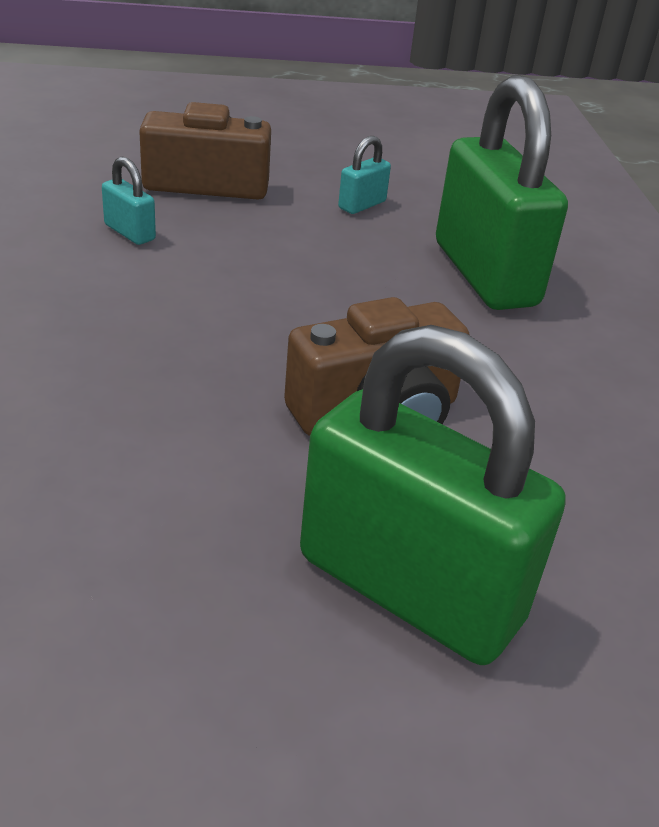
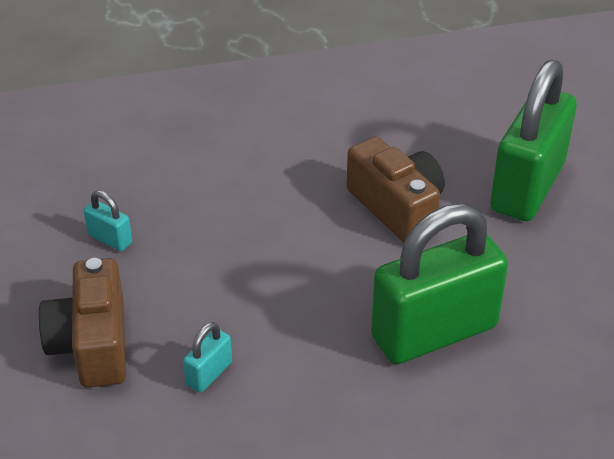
camera: 95 degrees left, 5 degrees up
green padlock [436,75,568,310] -> green padlock moved to [371,203,508,364]

